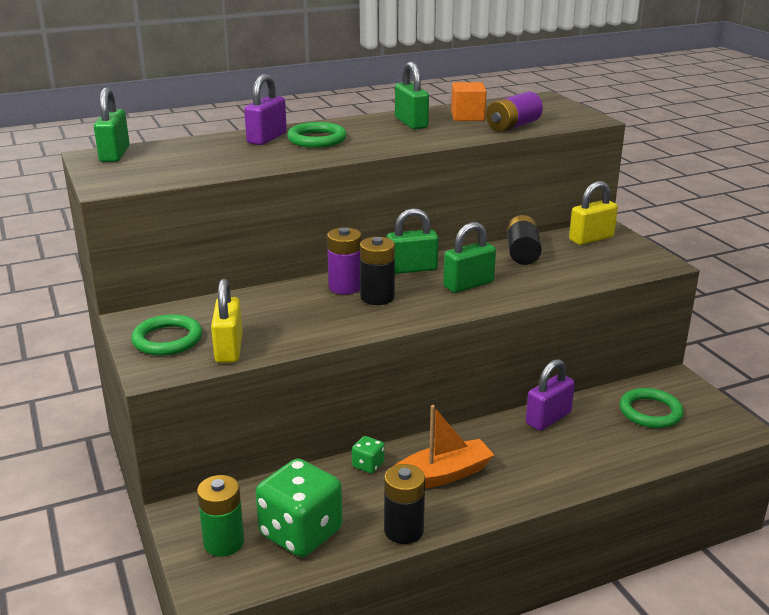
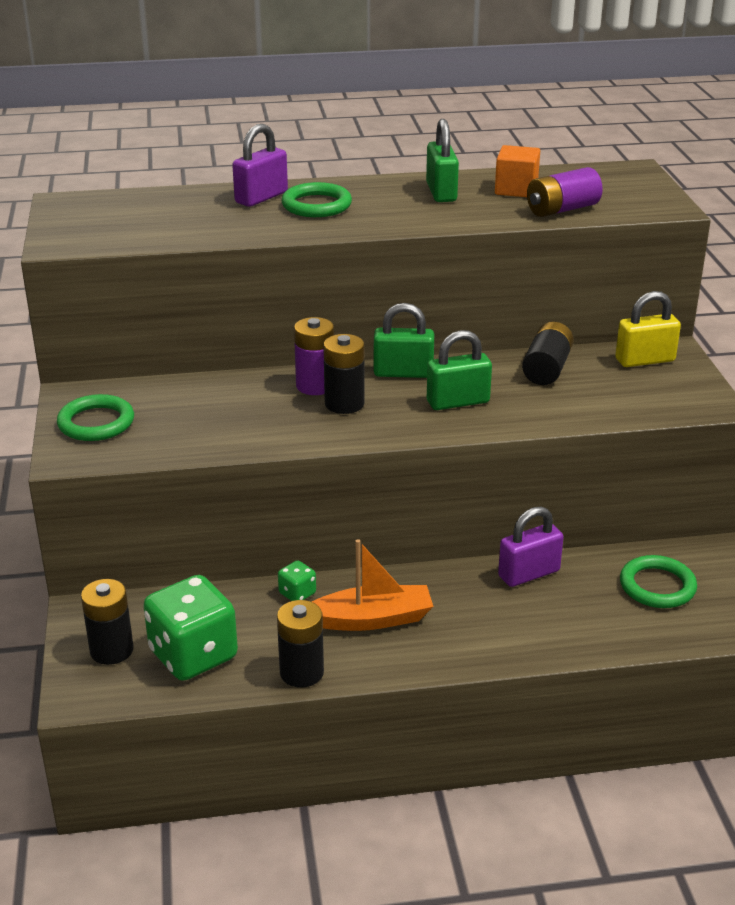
camera: 15 degrees right, 5 degrees up
green padlock [94,87,130,162] -> none
green battery [197,475,244,557] -> black battery [81,579,134,665]
yellow padlock [211,279,243,363] -> none

